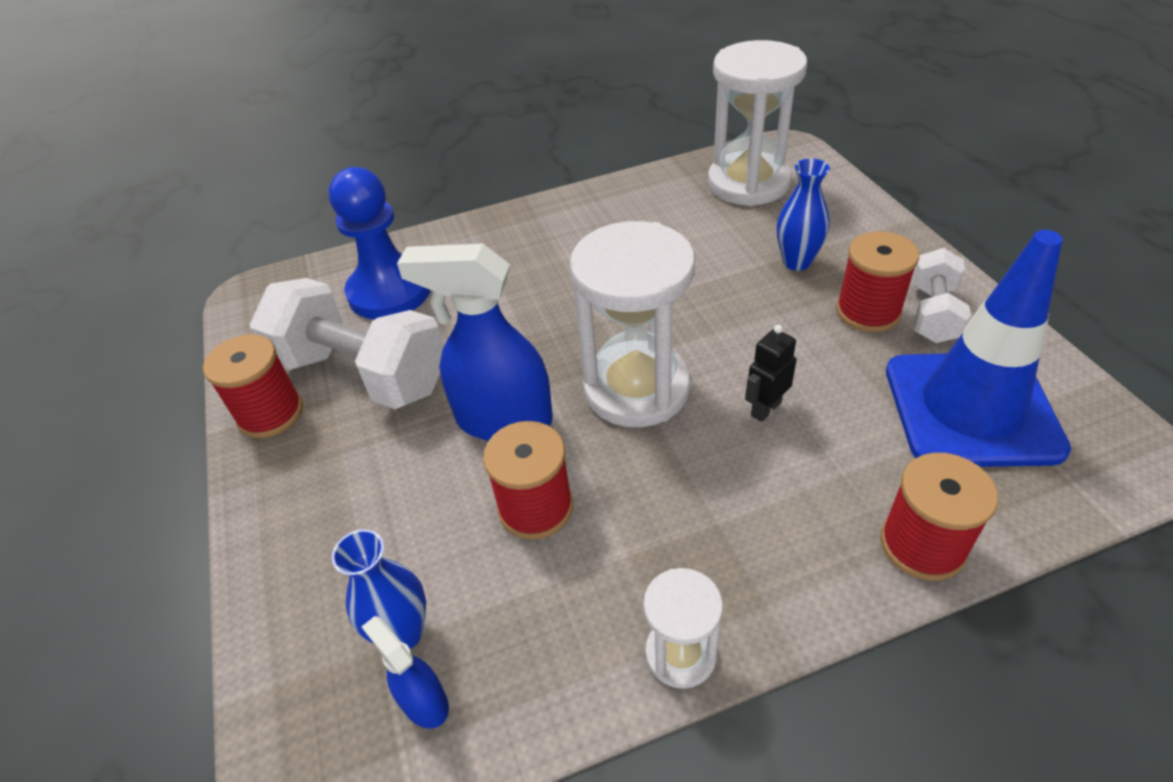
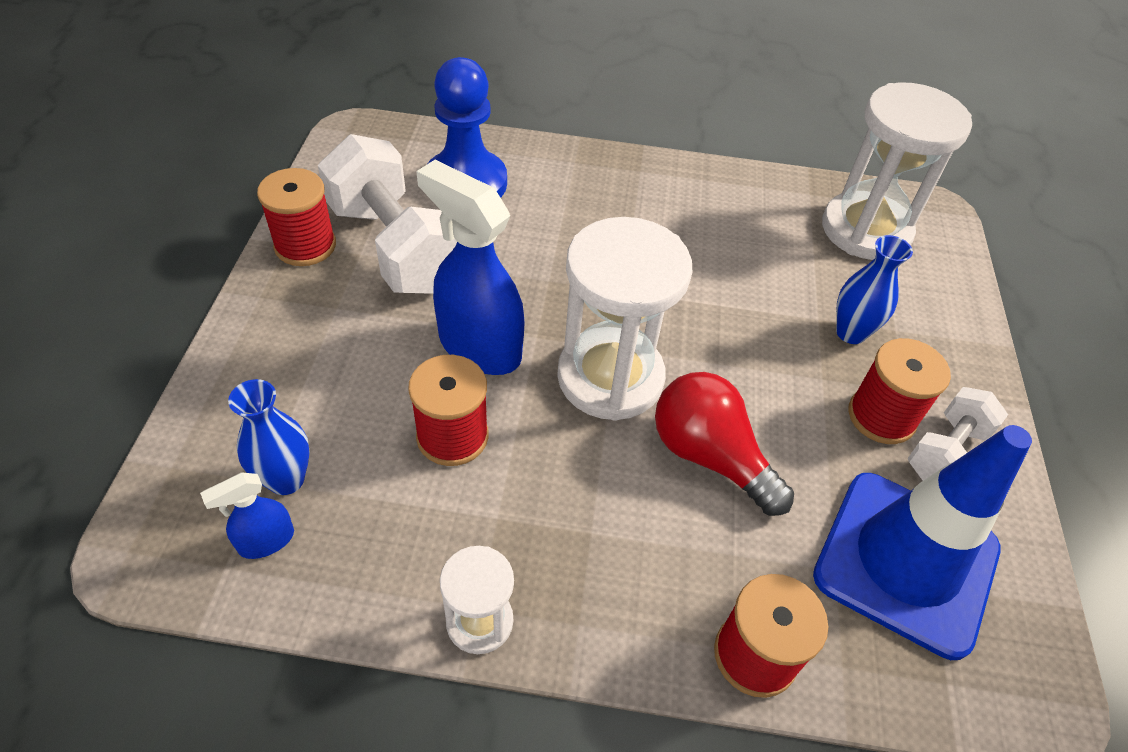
camera: 20 degrees right, 5 degrees up
blue spray bottle [362,616,449,729] -> blue spray bottle turned 105 degrees counterclockwise [200,472,294,559]
black robot [745,325,797,422] -> red light bulb [655,372,794,516]

